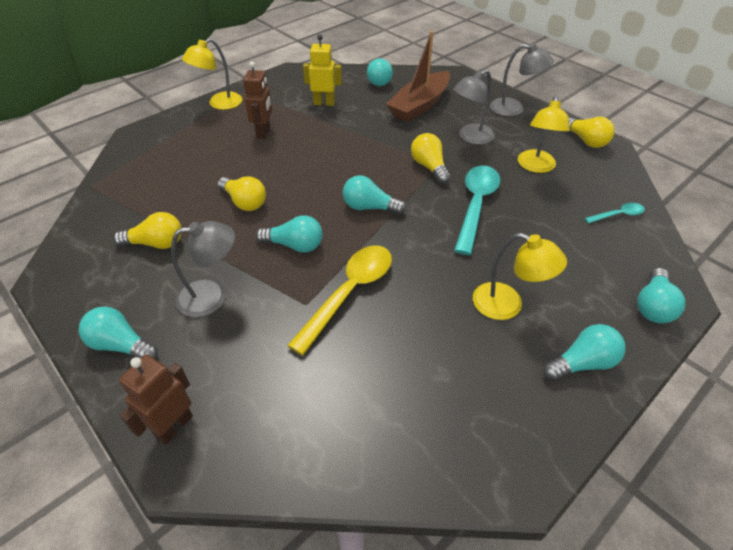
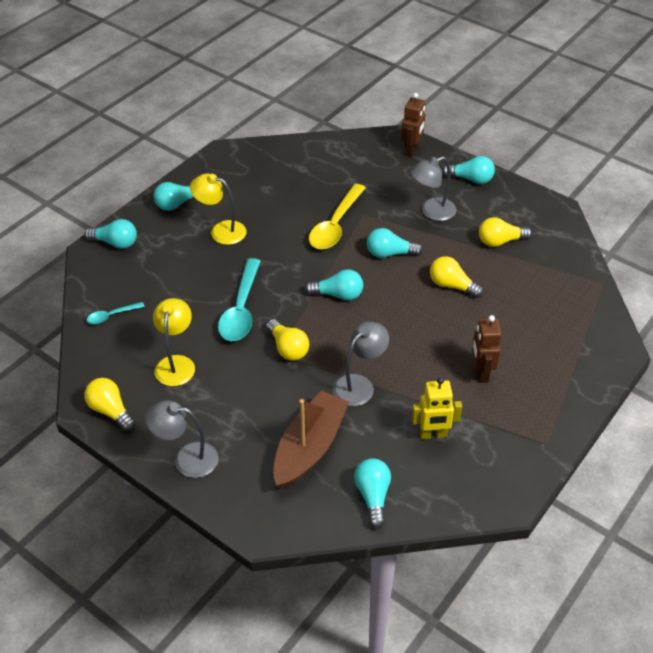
camera: 170 degrees right, 0 degrees up
yellow lamp [182,38,242,110] -> none
grey lamp [453,70,495,145] -> grey lamp moved to [333,322,389,406]
turquoise light bulb [637,268,685,323] -> turquoise light bulb turned 90 degrees clockwise [84,219,137,249]

